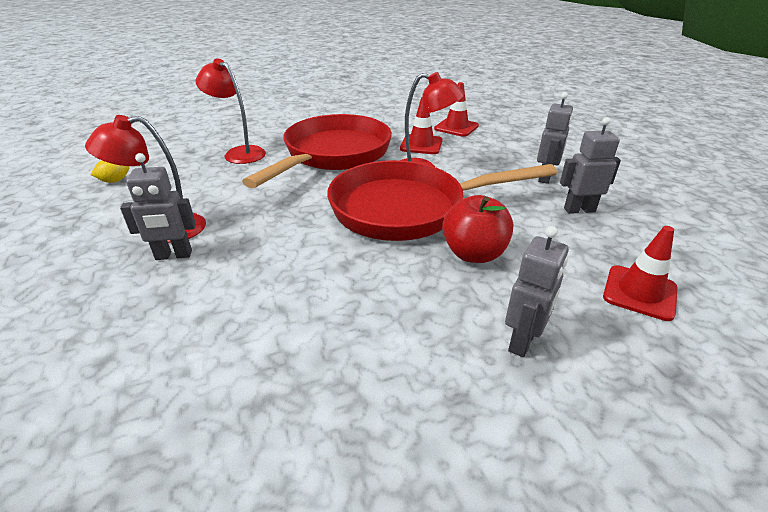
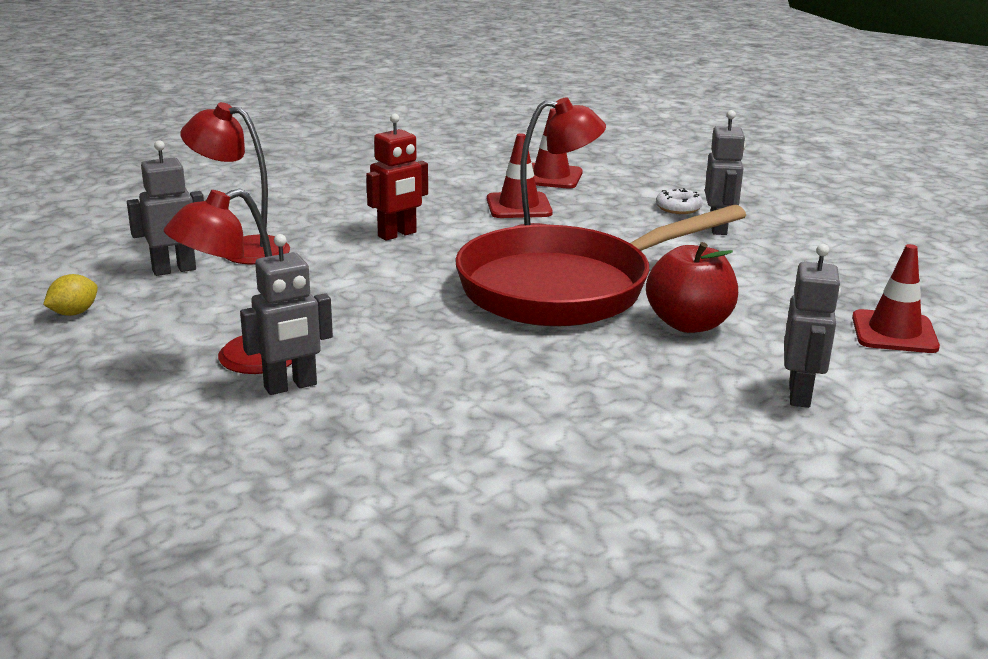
camera: 20 degrees left, 10 degrees down
red pan [242,114,392,188] -> red robot [366,113,428,241]
grey robot [560,117,621,214] -> grey robot moved to [127,140,204,276]
none -> white donut [656,188,703,214]

